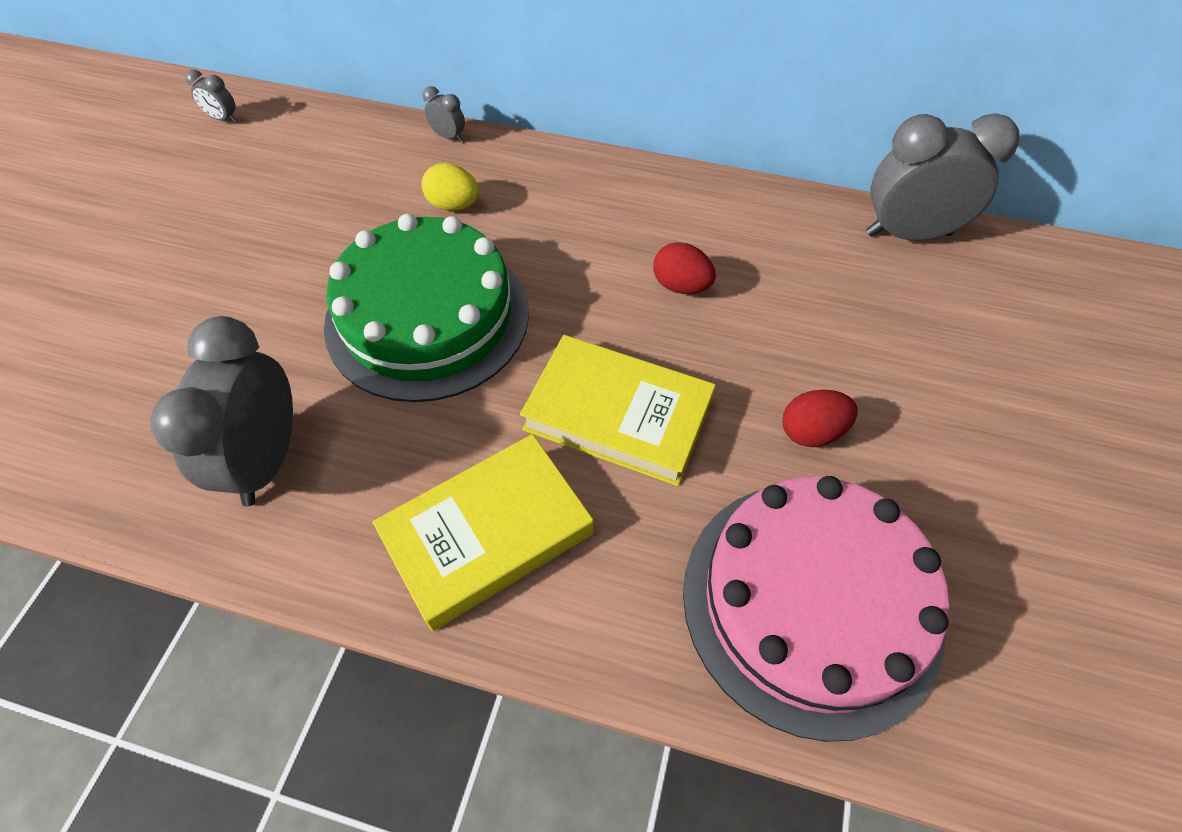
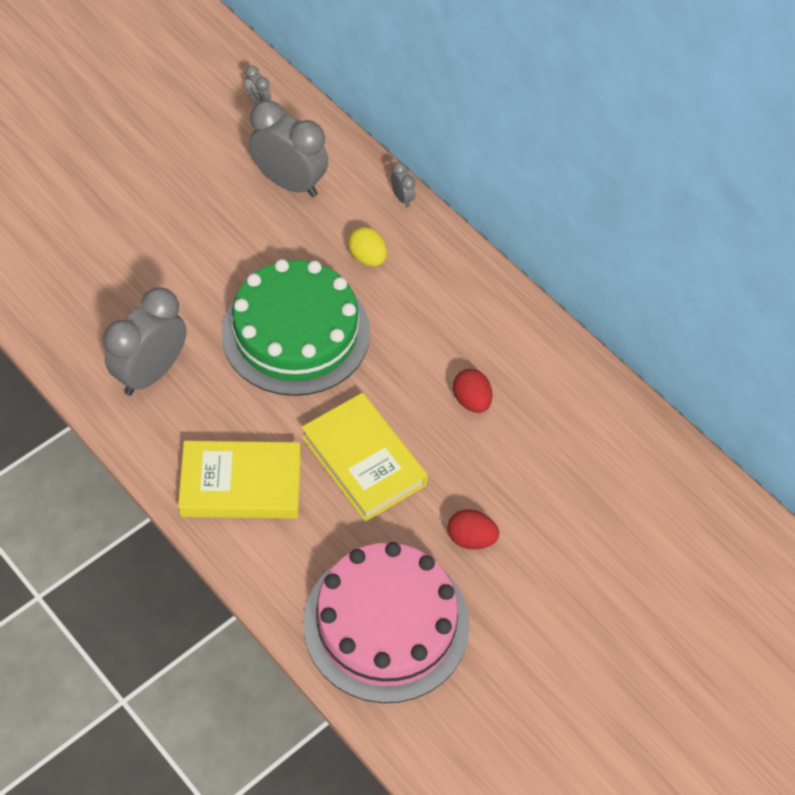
camera: 30 degrees right, 0 degrees up
grey clock [866,113,1019,241] -> grey clock moved to [249,100,328,197]

